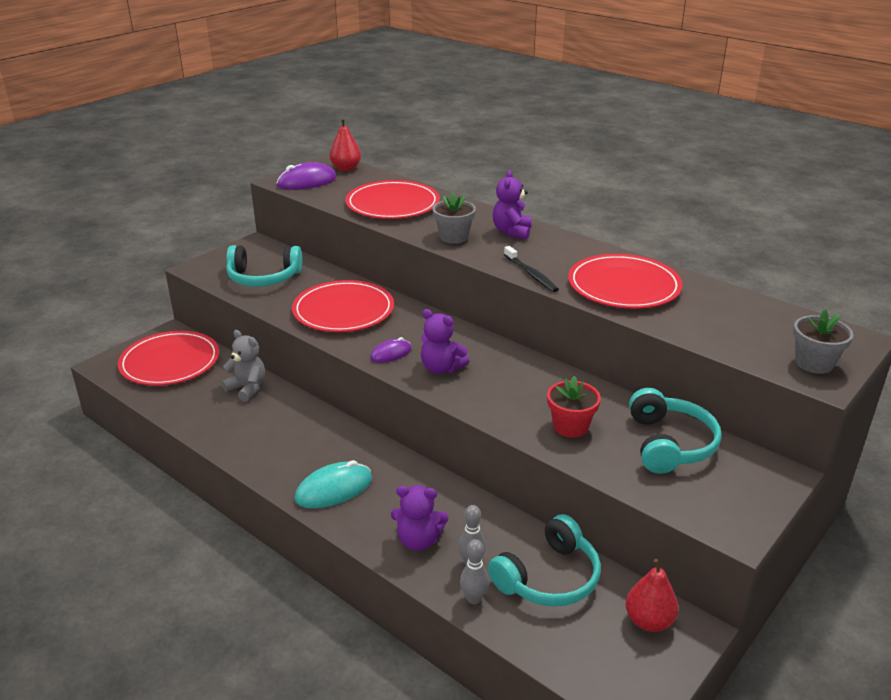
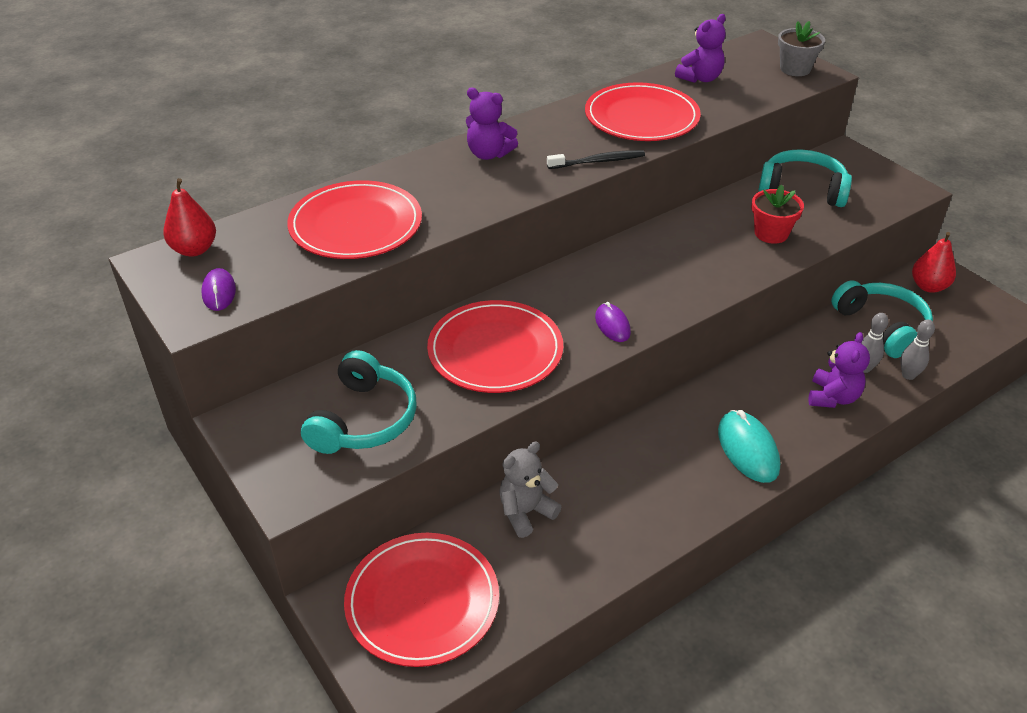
camera: 75 degrees left, 10 degrees up
purple mouse [277,162,337,190] -> purple mouse [201,268,236,311], size x0.61
purple teddy bear [421,309,469,374] -> purple teddy bear moved to [675,14,726,83]
grey flower pot [432,192,476,244] -> none

